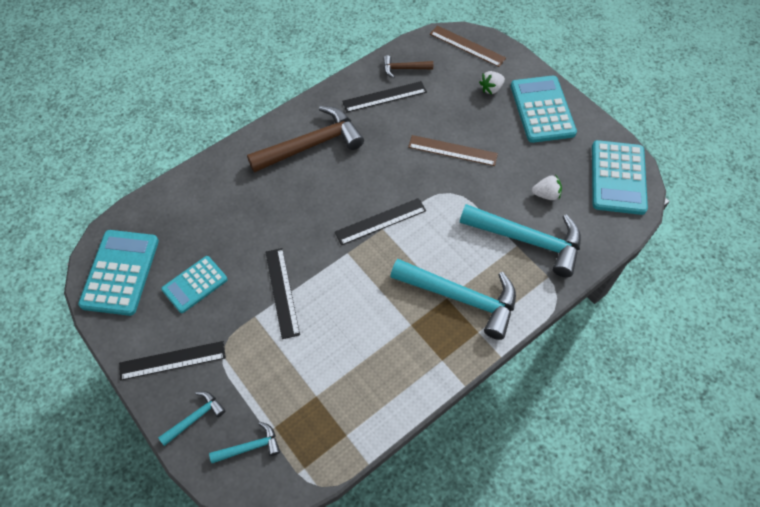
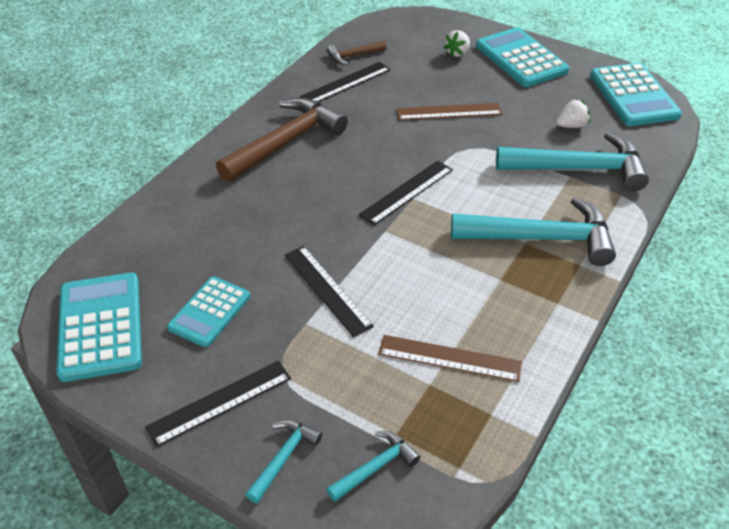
camera: 20 degrees left, 15 degrees down
brown ruler [430,26,506,67] -> brown ruler moved to [378,335,522,382]

